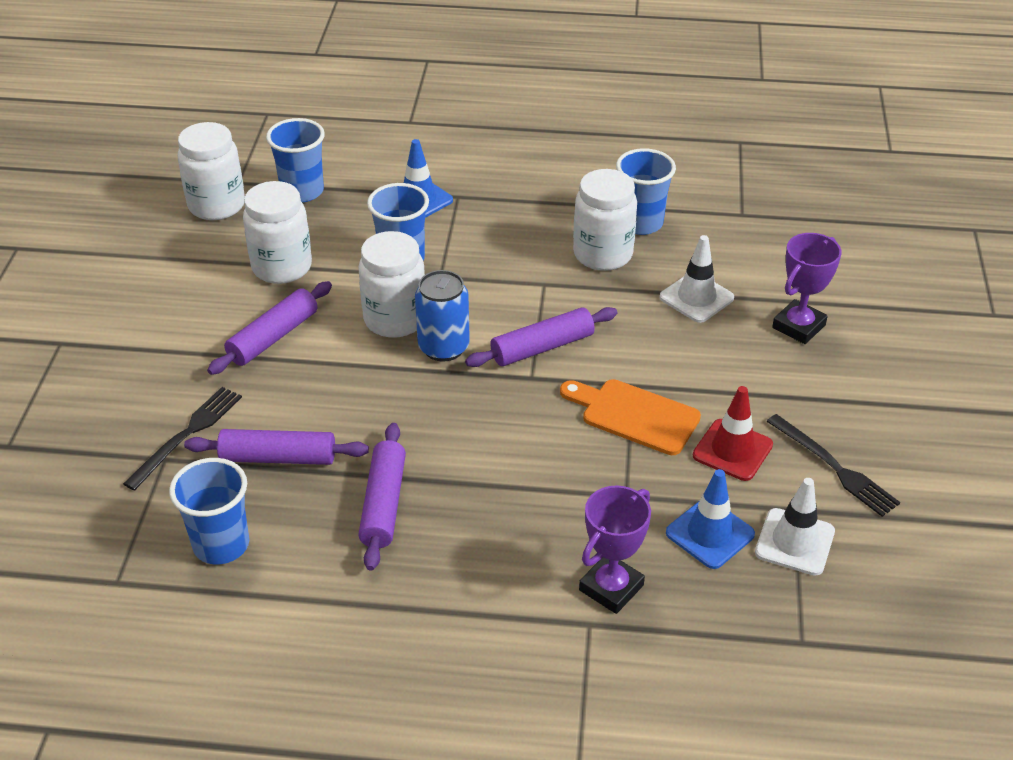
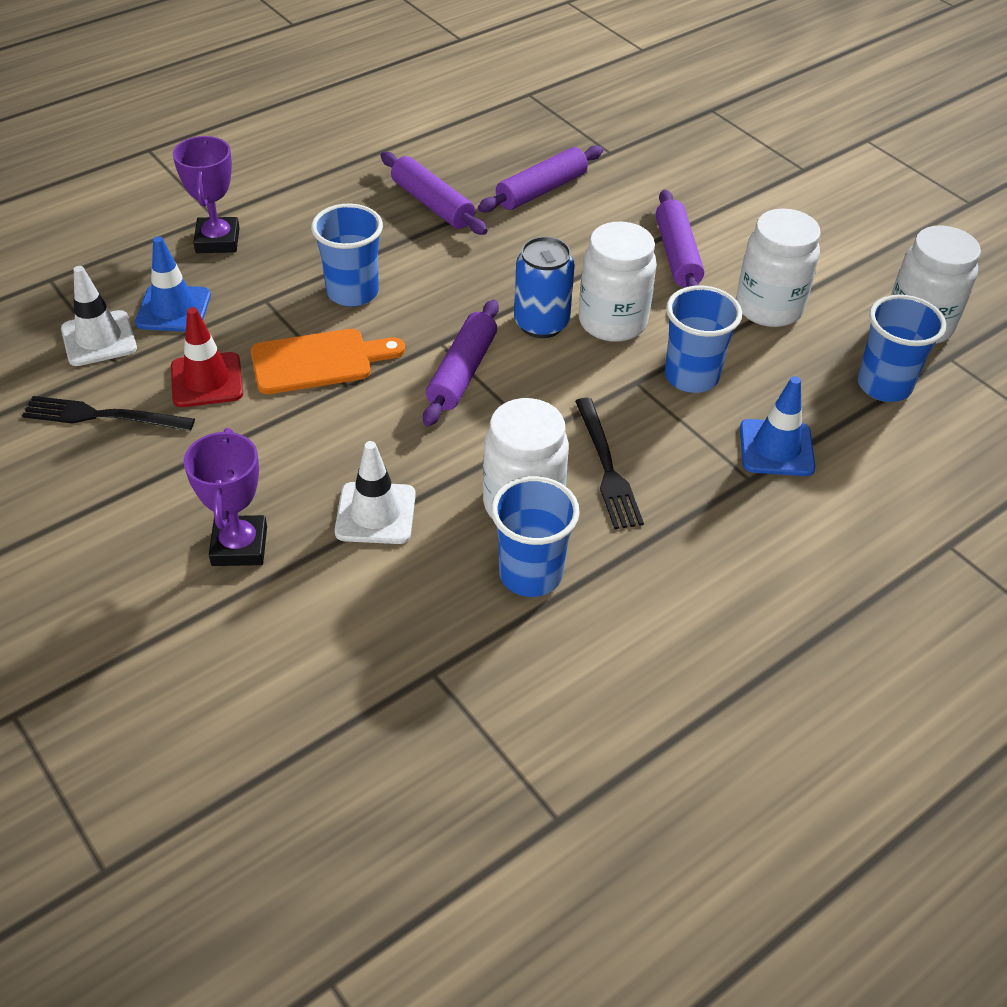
camera: 135 degrees right, 5 degrees up
black fork [123,387,242,491] -> black fork moved to [575,398,644,529]
blue cup [169,458,249,565] -> blue cup moved to [311,203,383,307]

